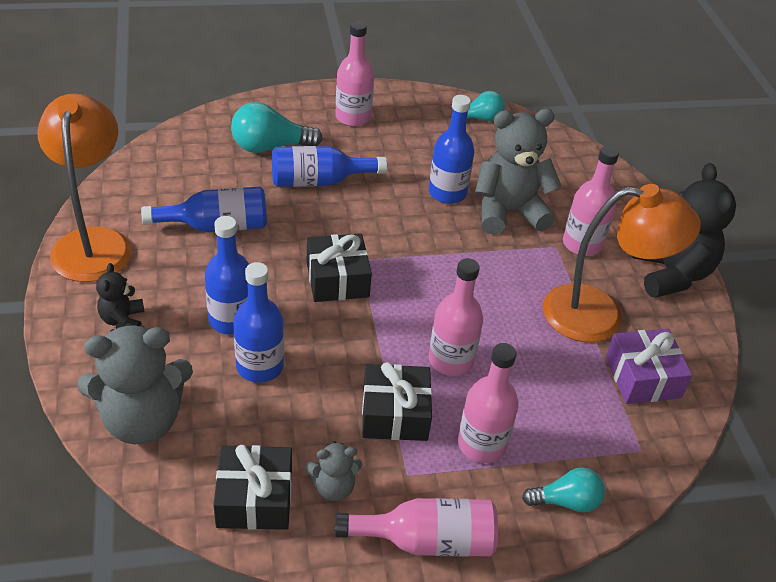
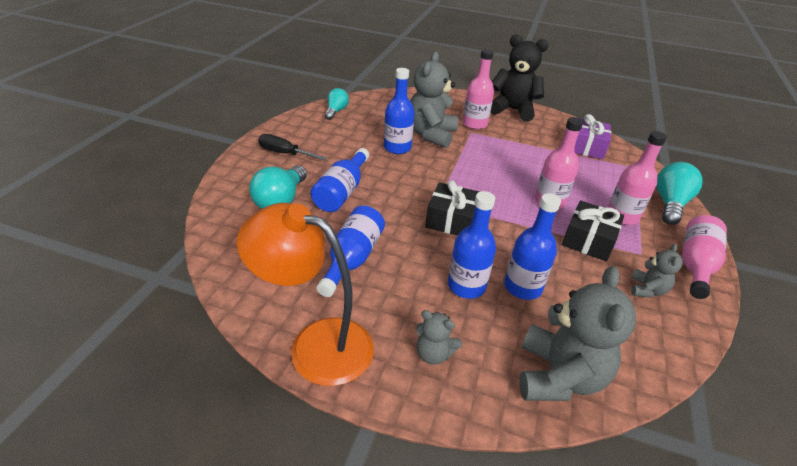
camera: 60 degrees left, 5 degrees down
black teddy bear [96,263,145,329] -> grey teddy bear [416,310,462,365]
black gift [213,445,292,530] -> none
pink bottle [335,21,374,126] -> black screwdriver [258,134,326,160]
turquoise light bulb [522,467,605,513] -> turquoise light bulb [656,162,703,225], size x1.56
orange lamp [543,184,701,342] -> none

